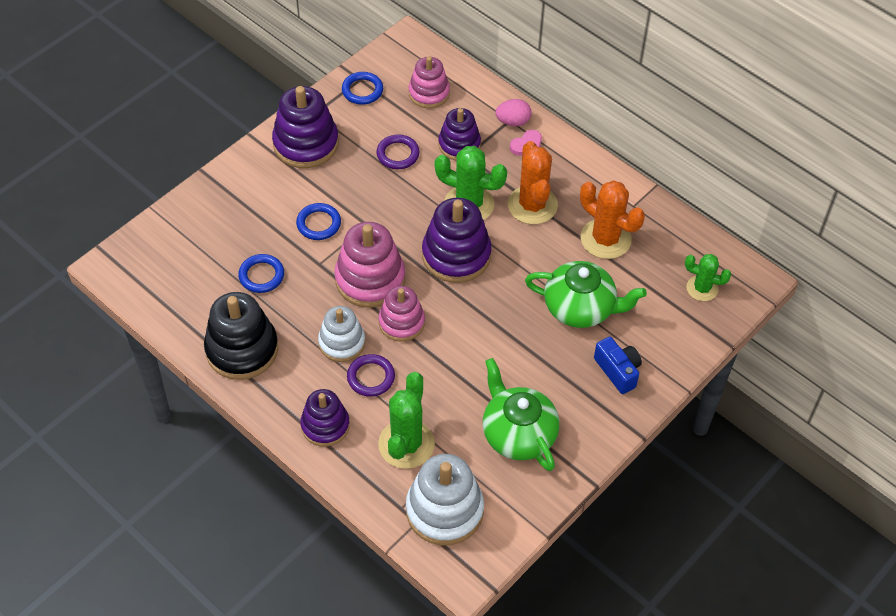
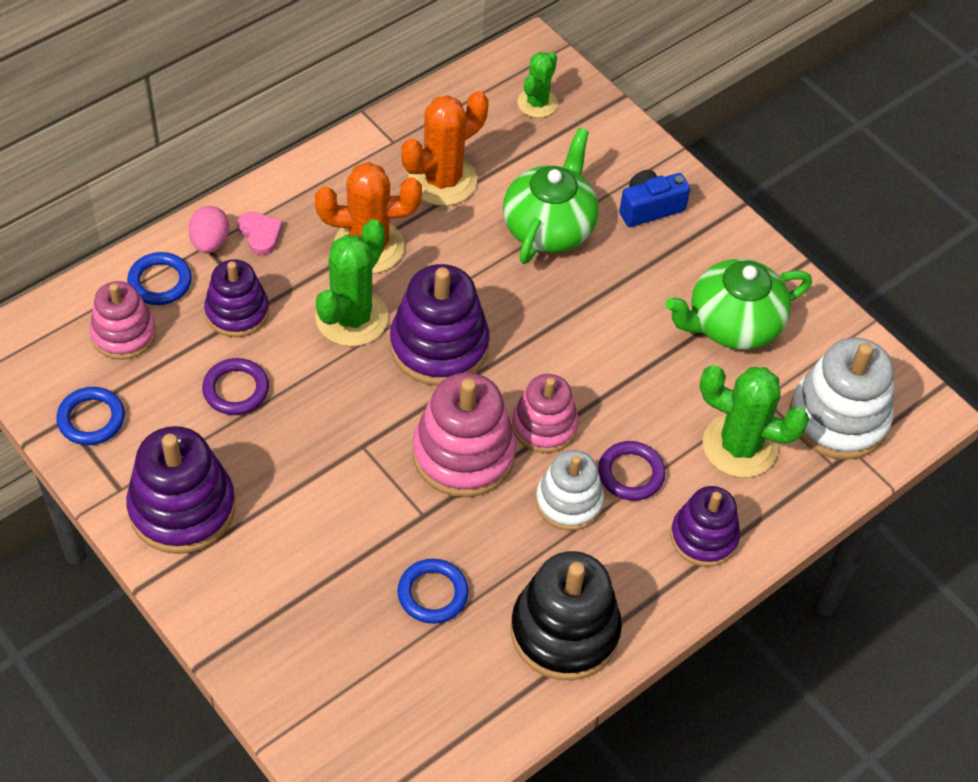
camera: 85 degrees left, 0 degrees up
blue ring [296,203,341,240] -> blue ring moved to [127,252,192,305]

